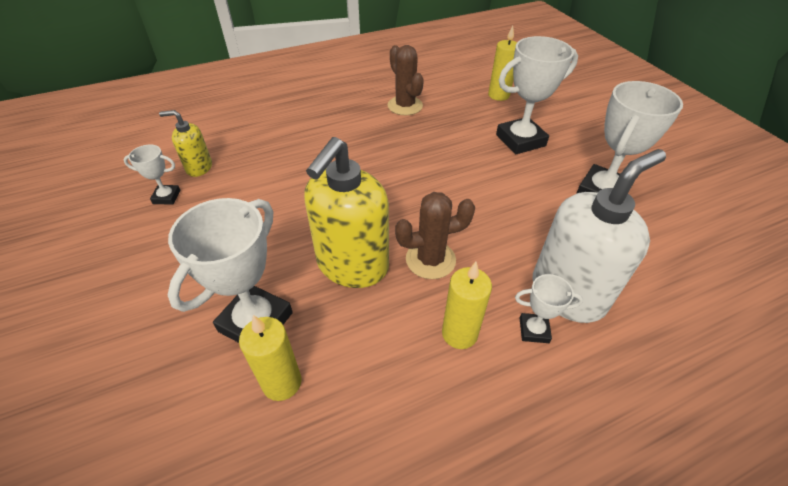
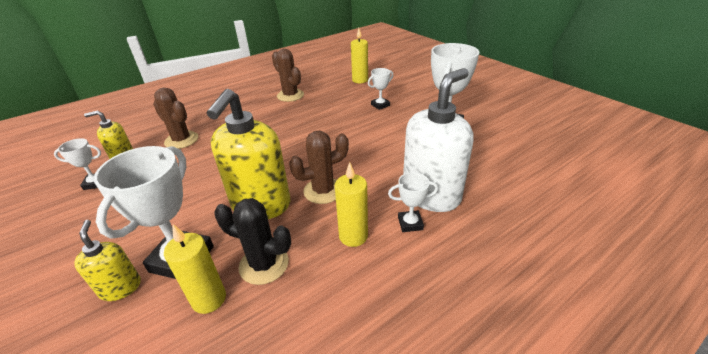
camera: 10 degrees left, 10 degrees down
white trophy [496,36,578,154] -> white trophy [368,68,393,110], size x0.50
none -> yellow soap dispenser [74,220,141,301]
none -> brown cactus [153,88,198,149]
none -> black cactus [215,198,291,285]

